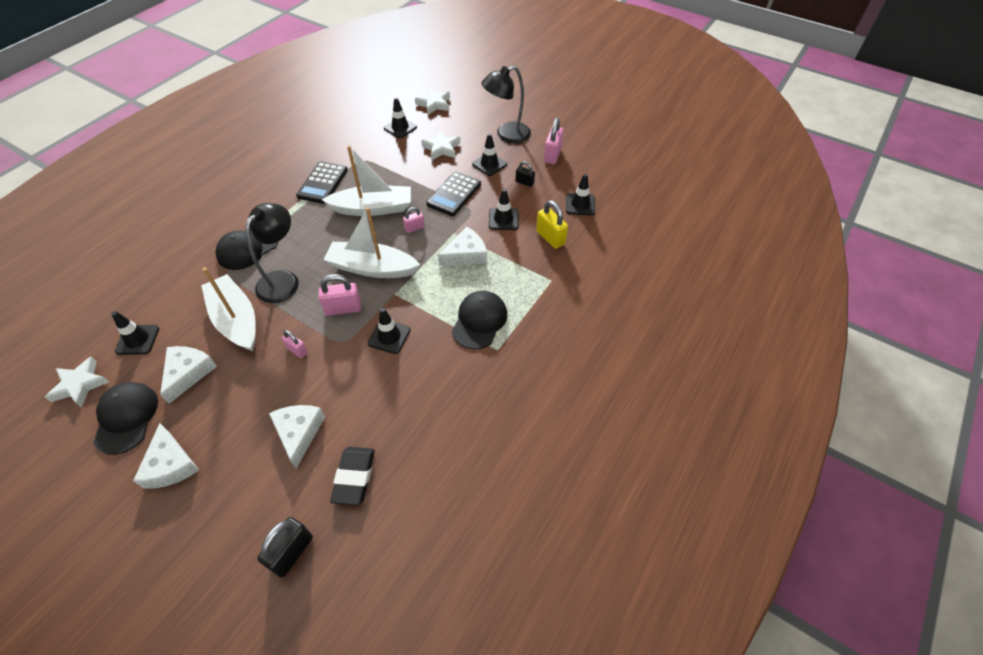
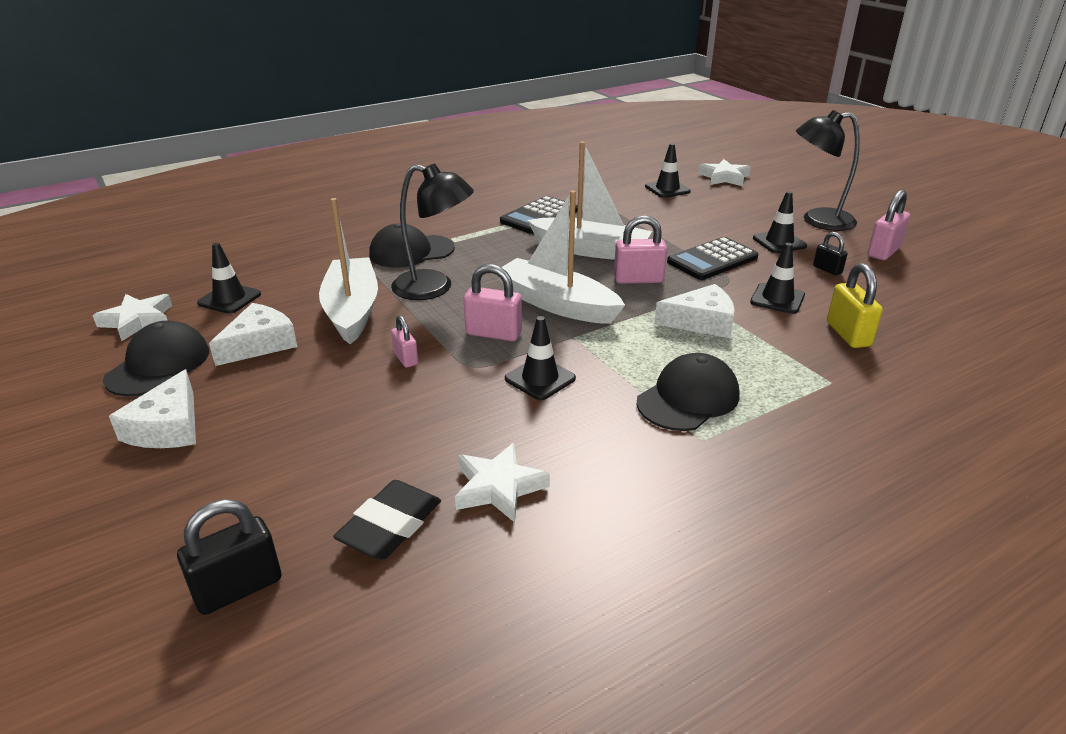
camera: 25 degrees right, 20 degrees down
black lamp [246,203,299,303] -> black lamp turned 60 degrees clockwise [391,163,474,300]
white cheese [269,405,325,468] -> none
pink padlock [403,207,425,233] -> pink padlock [614,215,667,284], size x1.66
white star [421,130,460,160] -> white star moved to [455,443,550,523]
black traffic cone [566,174,595,216] -> none

